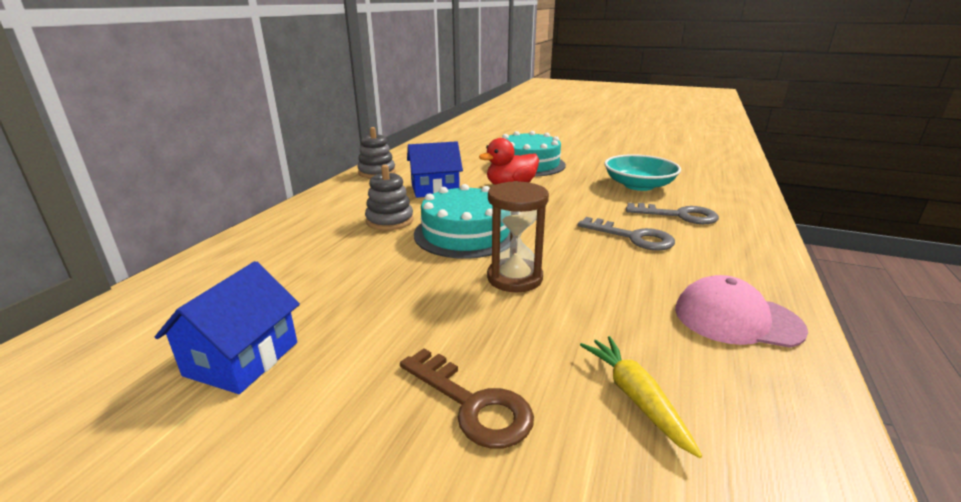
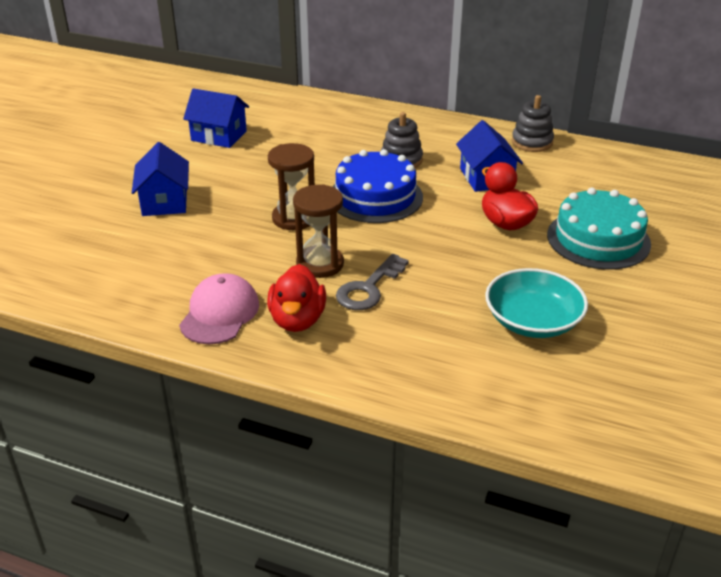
camera: 90 degrees right, 10 degrees up
brown key [400,348,534,449] -> blue house [132,142,189,216]
turquoise cake [414,184,510,259] -> blue cake [332,149,423,223]
yellow carrot [580,336,702,458] -> none
grey key [626,203,719,224] -> none
none -> red duck [267,264,326,332]
none -> brown hourglass [293,184,344,278]

